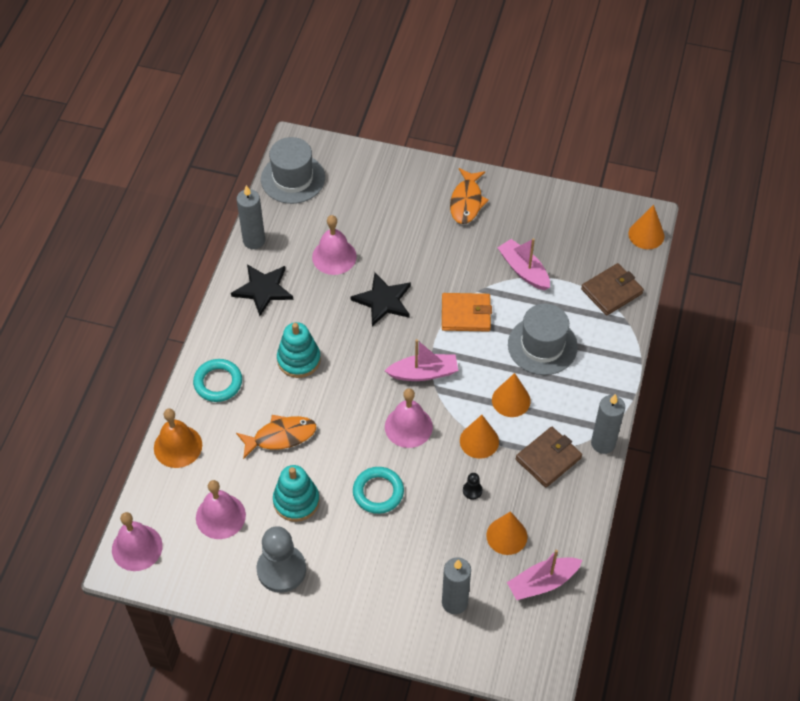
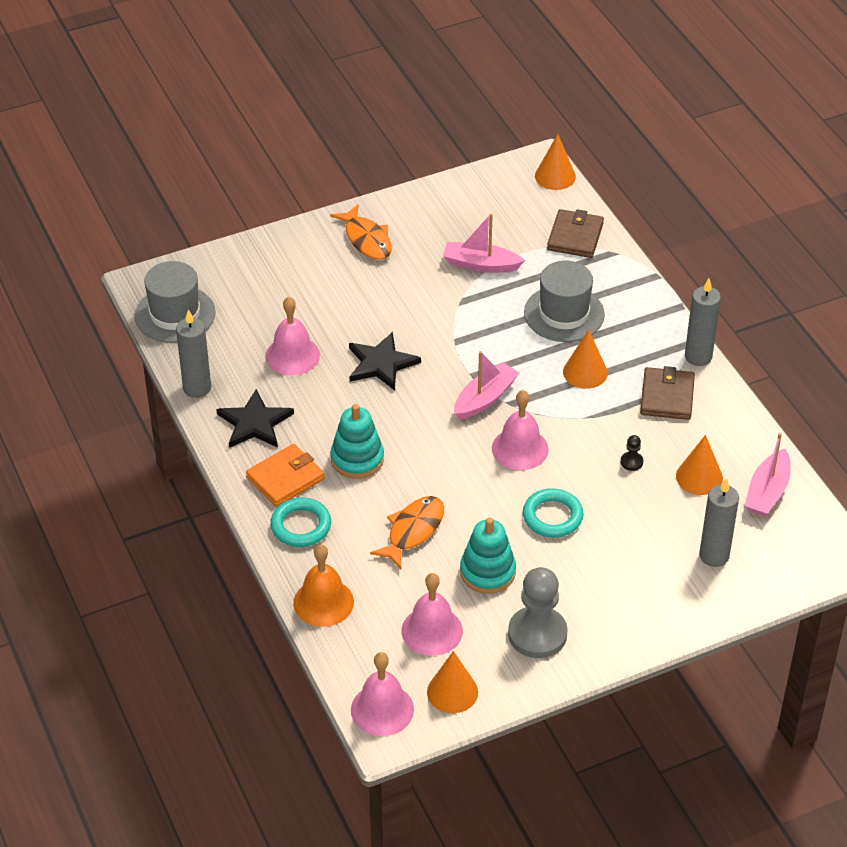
camera: 40 degrees left, 10 degrees down
orange wallet [442,293,492,332] -> orange wallet moved to [246,444,325,507]
orange cone [460,415,499,459] -> orange cone moved to [427,651,478,713]

